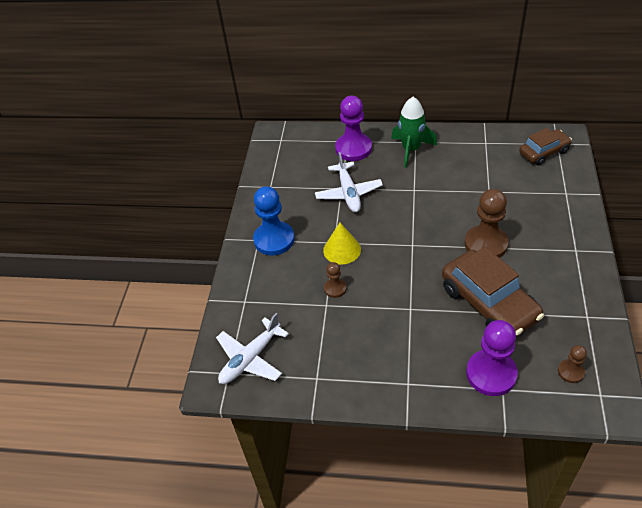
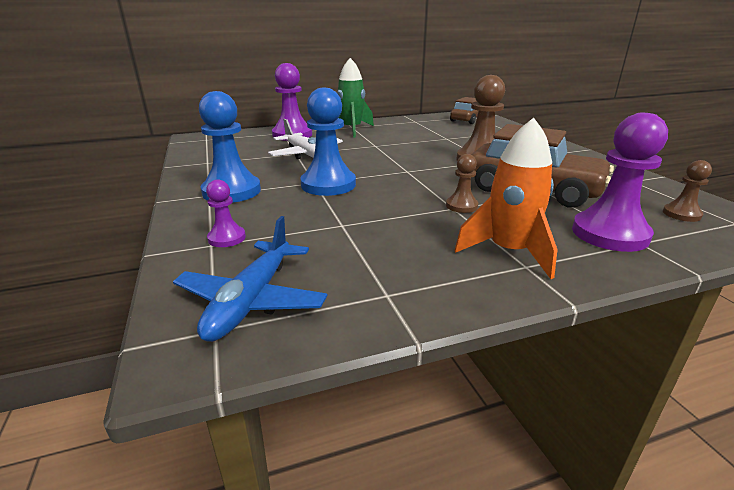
camera: 30 degrees left, 20 degrees down
white plane [216,313,289,384] -> blue plane [173,216,327,342]
yellow cone [323,223,361,265] -> blue pawn [300,87,356,196]
brown pawn [324,262,346,298] -> brown pawn moved to [446,154,478,213]
none -> purple pawn [206,179,246,247]
none -> orange rocket [454,118,558,279]

